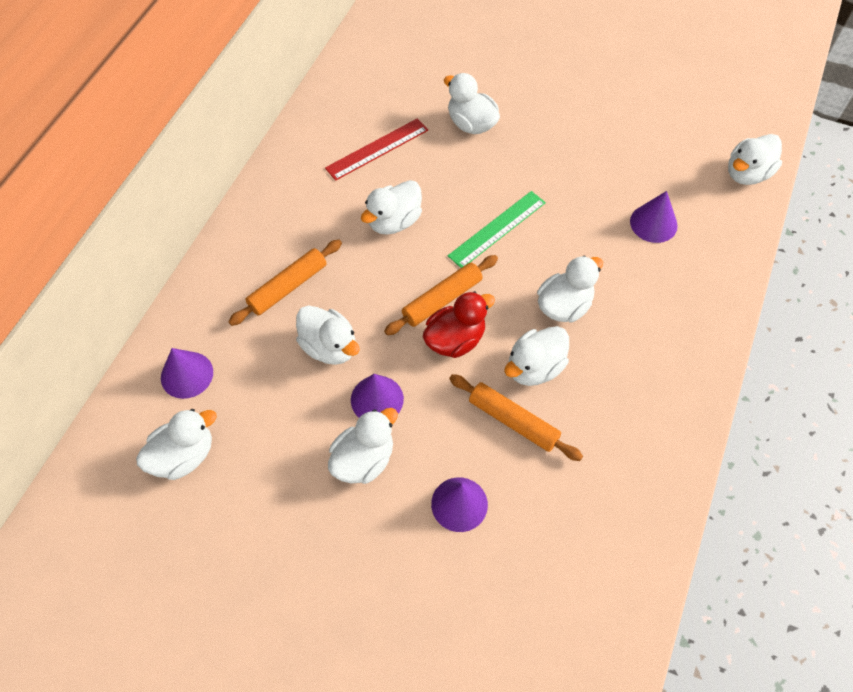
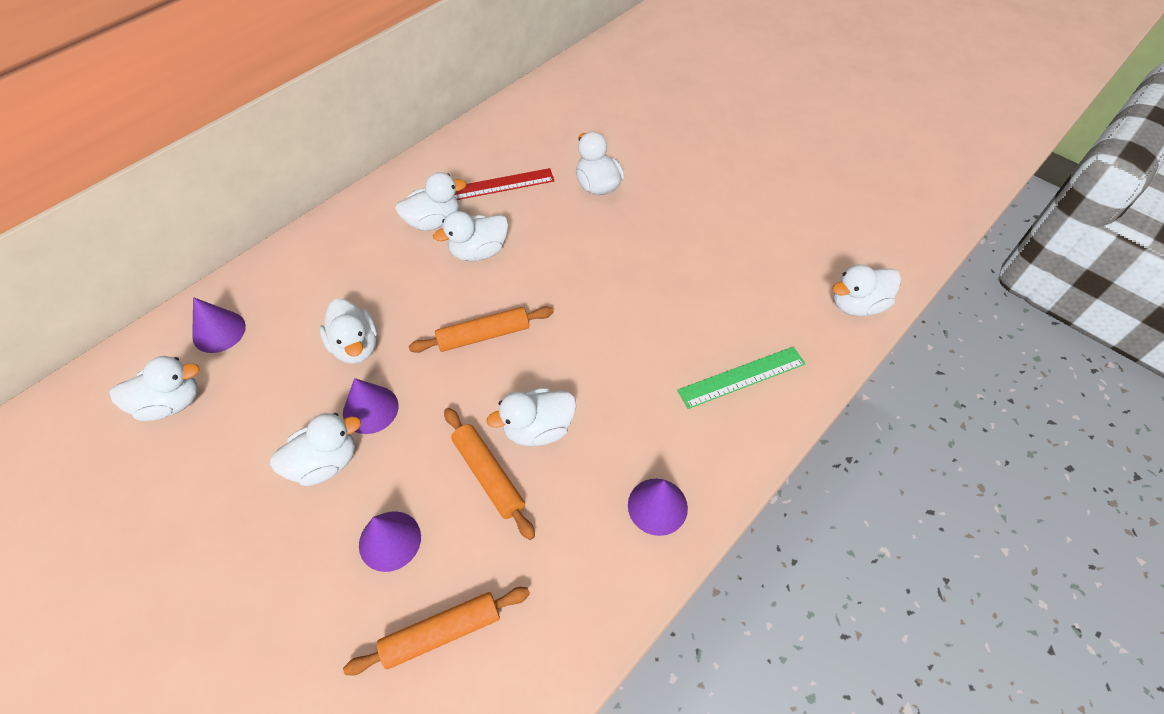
camera: 20 degrees right, 5 degrees down
orange rolling pin [228,239,342,326] -> orange rolling pin moved to [343,587,530,676]
red duck [423,291,495,358] -> none
green ruler [448,191,546,268] -> green ruler moved to [677,347,806,409]
white duck [537,256,603,323] -> white duck moved to [395,172,466,231]
purple cone [630,191,678,243] -> purple cone moved to [628,479,688,536]

